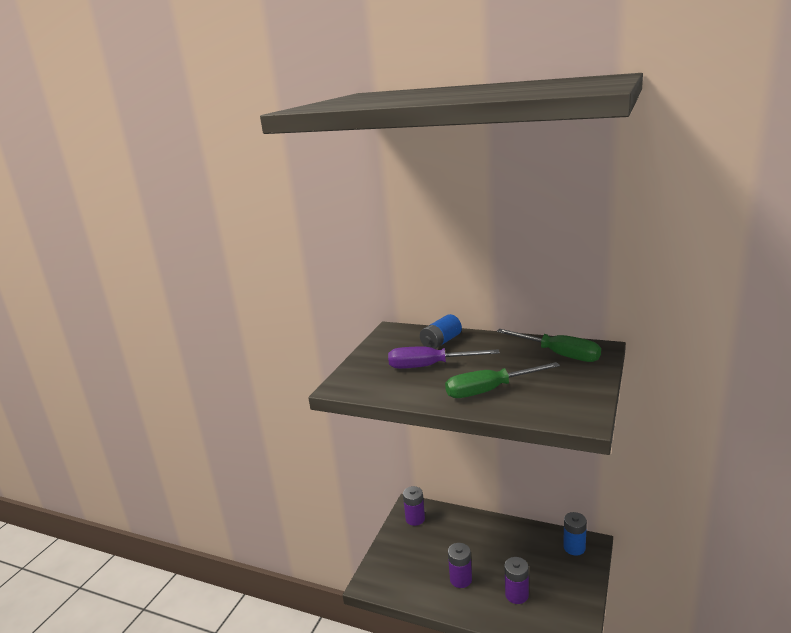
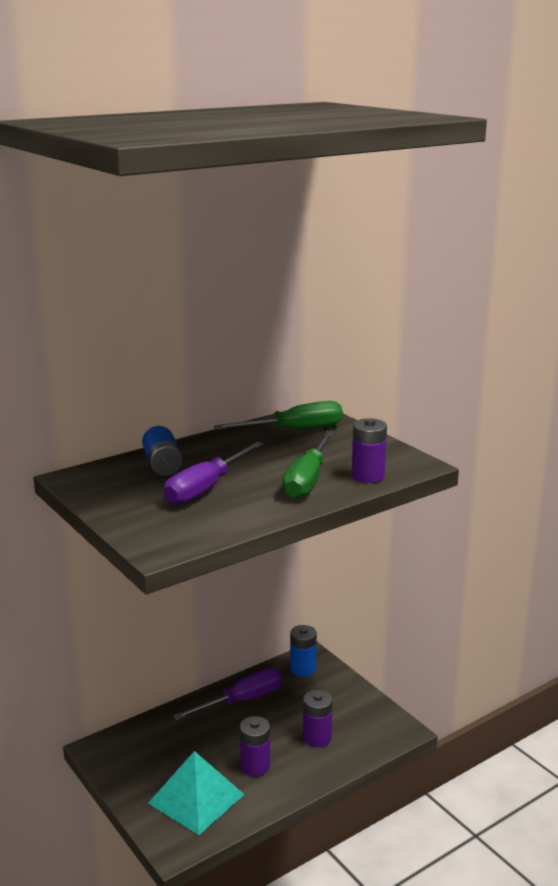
camera: 60 degrees left, 0 degrees up
purple battery [403,486,425,526] -> purple battery moved to [352,418,387,483]
none -> turquoise pyramid [148,751,245,835]
none -> purple screwdriver [173,668,283,720]

